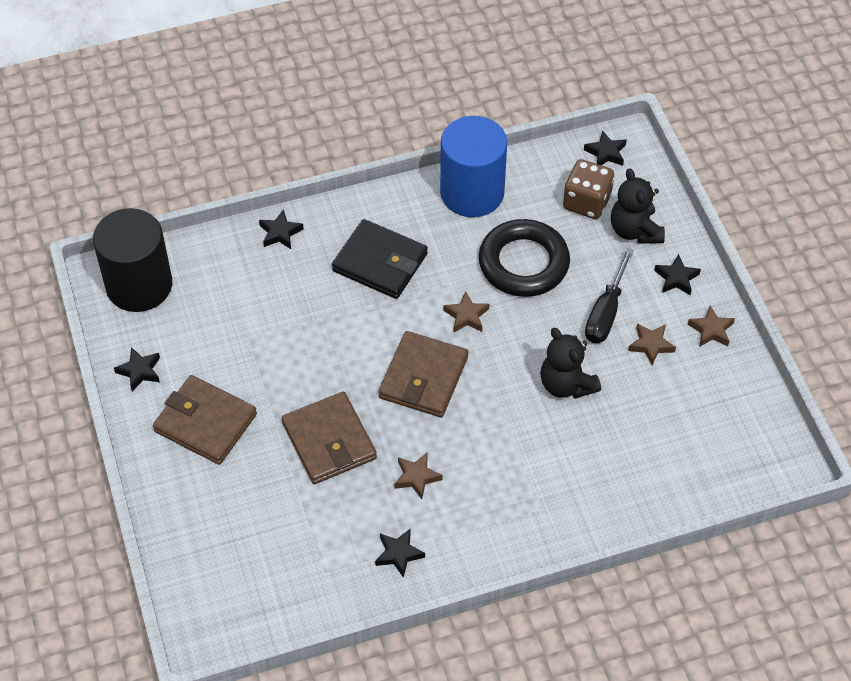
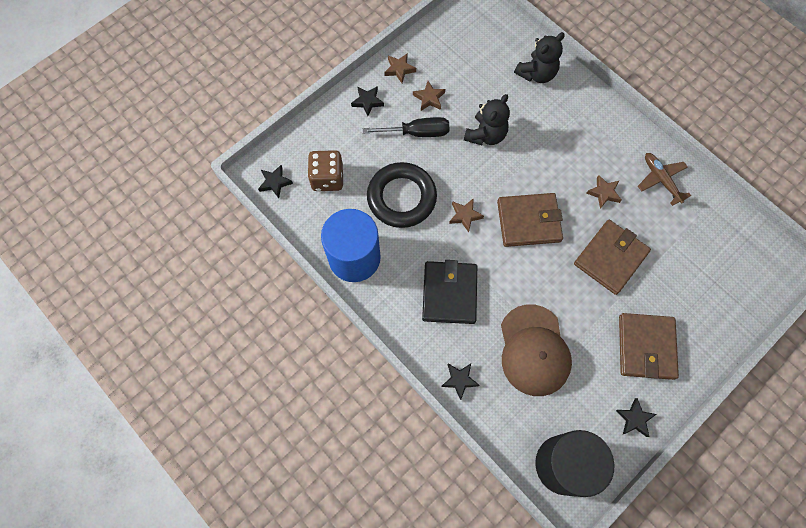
camera: 115 degrees left, 15 degrees up
black star [375,529,425,578] -> brown plane [638,153,691,206]
black teddy bear [611,168,665,244] -> black teddy bear moved to [514,32,565,83]
none -> brown cap [501,304,572,396]

